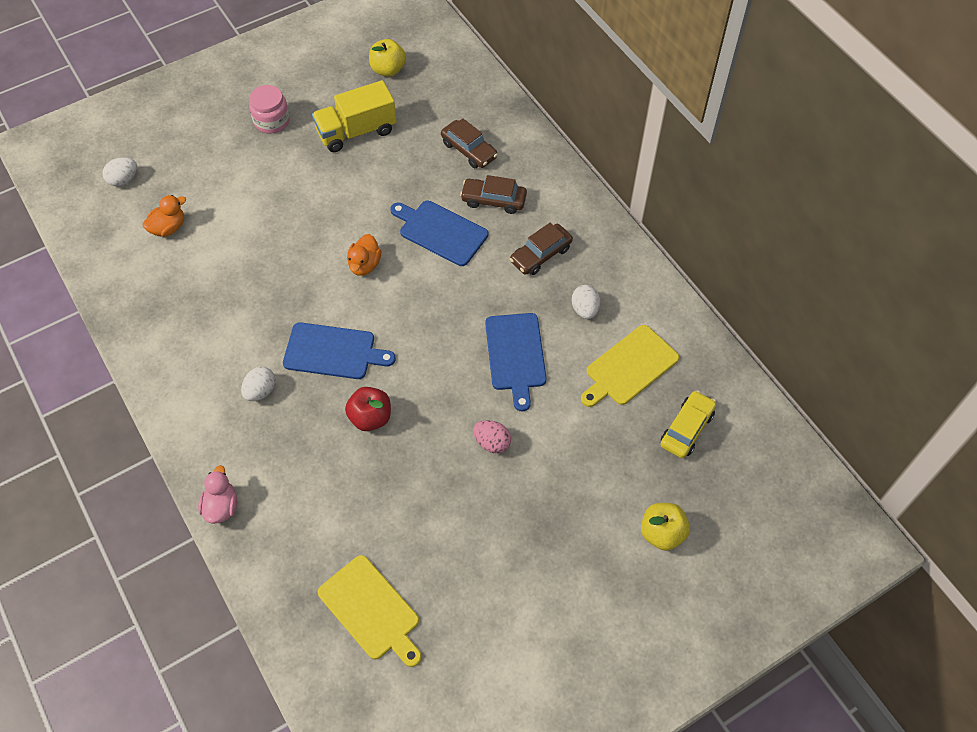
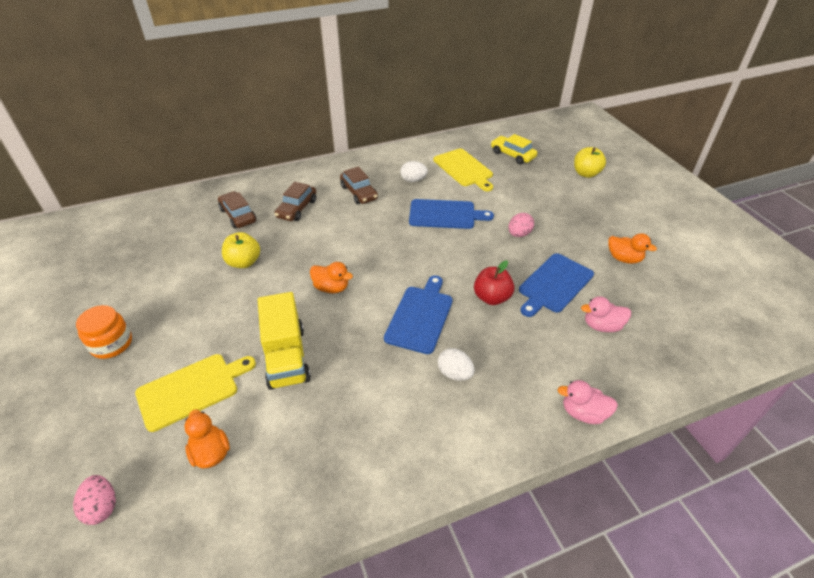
camera: 80 degrees left, 15 degrees down
white egg [103,157,137,186] -> pink egg [73,475,116,525]
pink jar [249,85,290,134] -> orange jar [76,305,132,359]
yellow truck [312,80,397,152] -> yellow truck moved to [258,292,311,390]
yellow cutting board [318,555,422,667] -> yellow cutting board moved to [135,354,256,432]
yellow apple [369,39,406,77] -> yellow apple moved to [222,232,260,268]
blue cutting board [390,201,488,266] -> blue cutting board moved to [519,253,594,317]
brown car [441,118,498,168] -> brown car turned 90 degrees counterclockwise [218,191,256,228]
none -> pink duck [581,297,631,332]
none -> orange duck [608,233,657,264]

